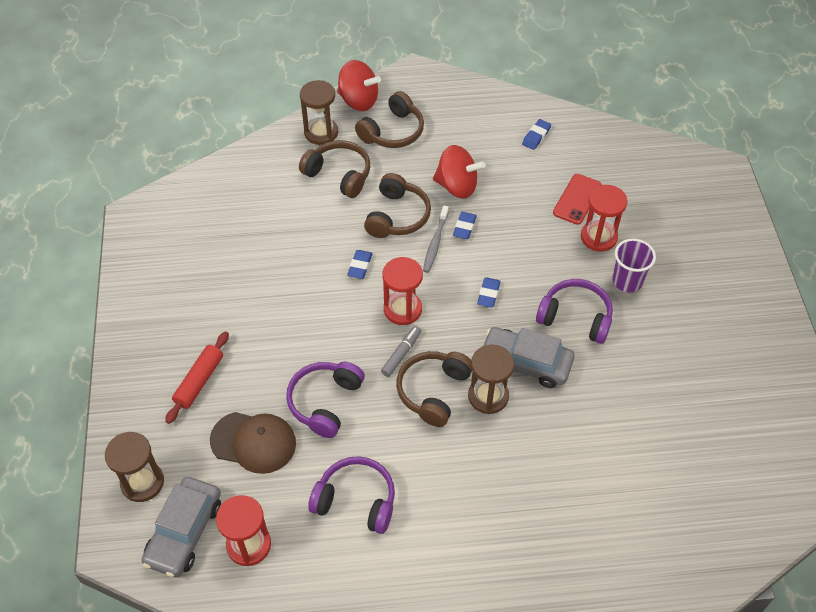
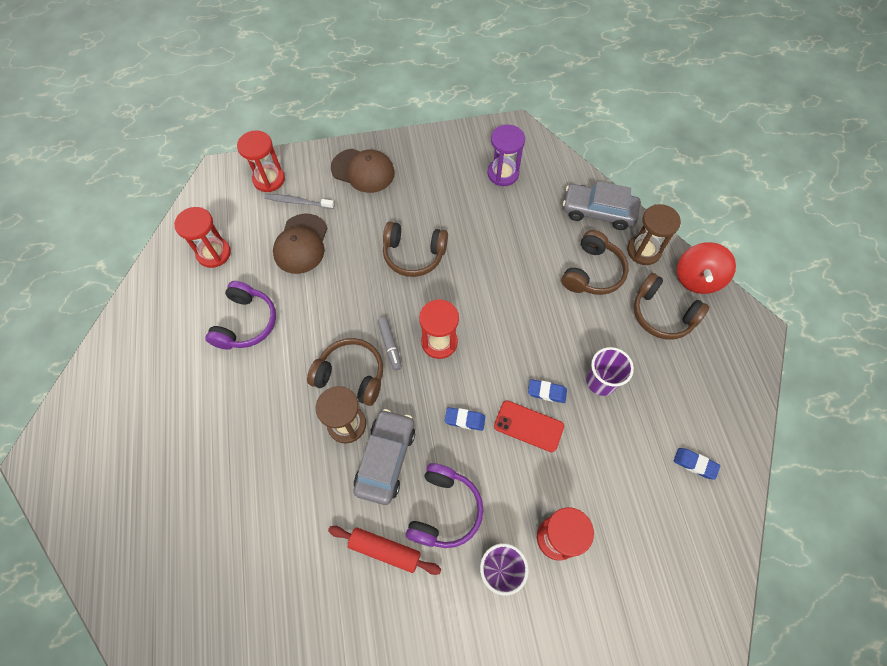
camera: 85 degrees right, 10 degrees up
brown hourglass [105,432,164,502] -> red hourglass [237,131,285,192]
grey car [142,477,221,577] -> grey car moved to [563,181,641,230]
red rolling pin [165,331,229,424] -> red rolling pin moved to [328,526,441,575]
purple headphones [286,362,365,438] -> none
blue eraser [347,250,373,279] -> none
brown headphones [364,173,431,238] -> brown headphones moved to [383,222,448,277]
grey marker [381,326,421,377] -> grey marker turned 45 degrees clockwise [377,317,402,371]
grey toothbrush [423,205,449,273] -> grey toothbrush moved to [265,194,334,209]
red spinning top [433,145,486,199] -> purple cup [587,347,634,396]
red phone [553,174,602,225] -> red phone moved to [494,400,564,452]
none -> brown cap [331,149,395,193]
none -> purple hourglass [488,125,525,186]

